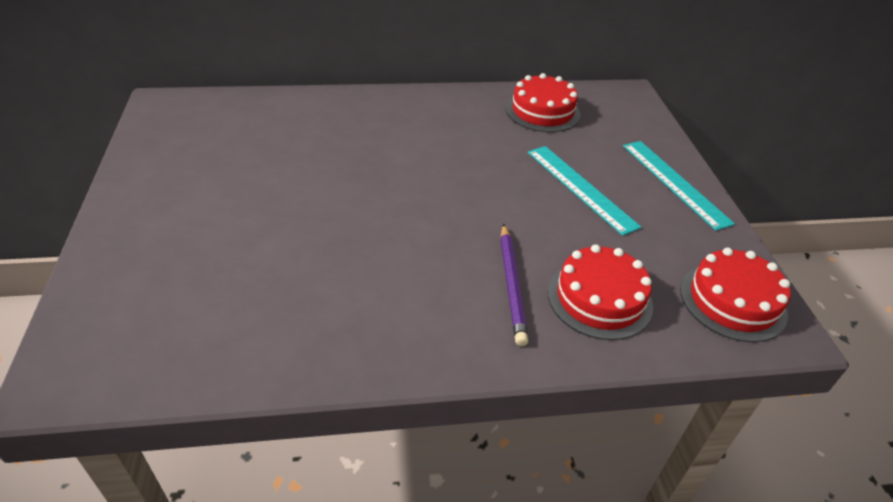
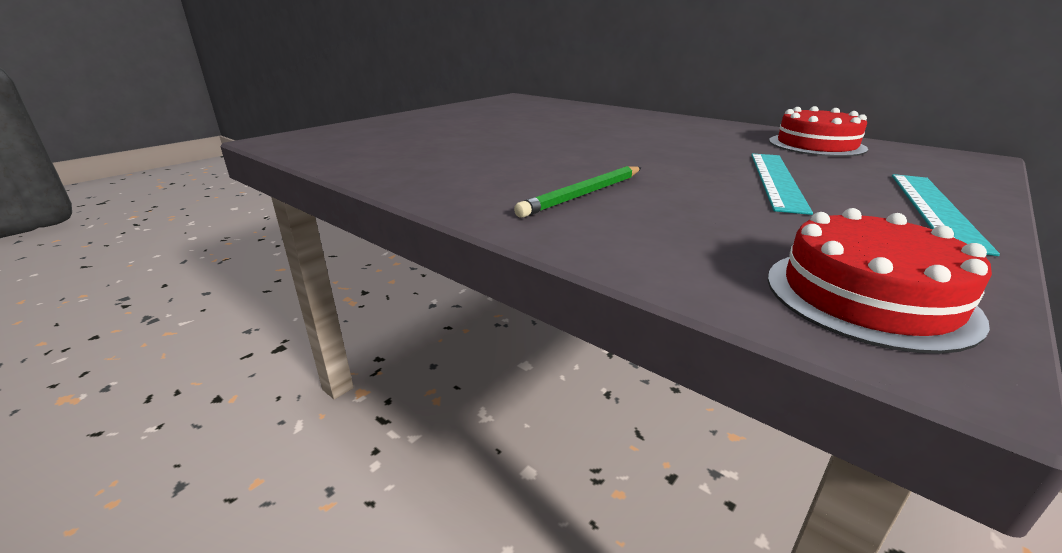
camera: 50 degrees right, 15 degrees down
purple pencil [500,224,528,346] -> green pencil [514,166,641,218]
red cake [548,244,653,340] -> none

